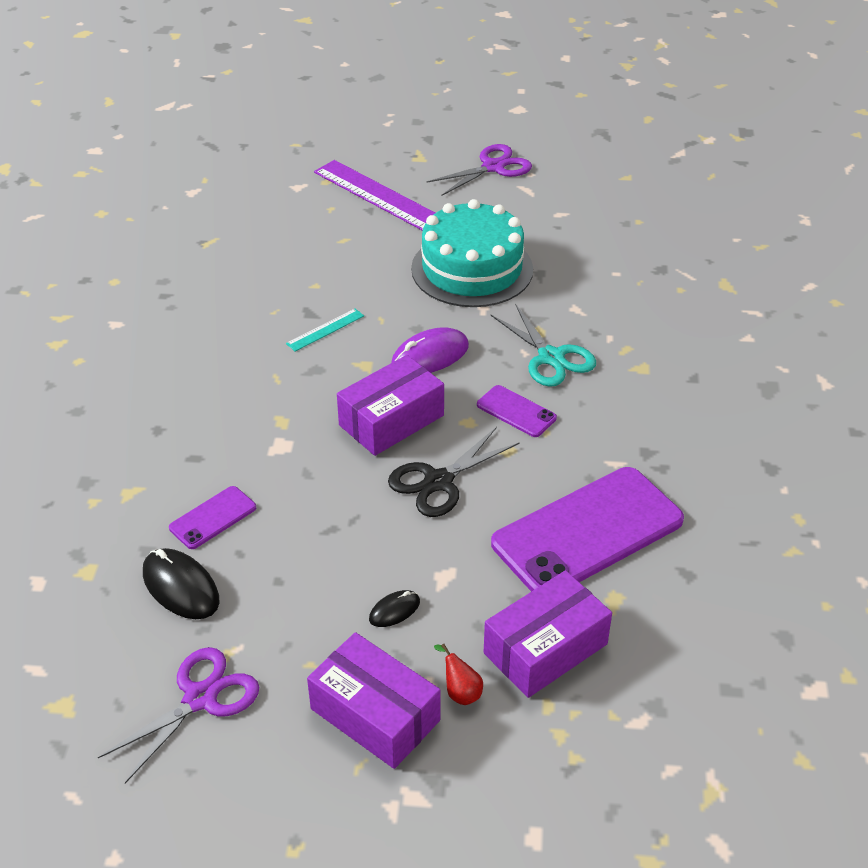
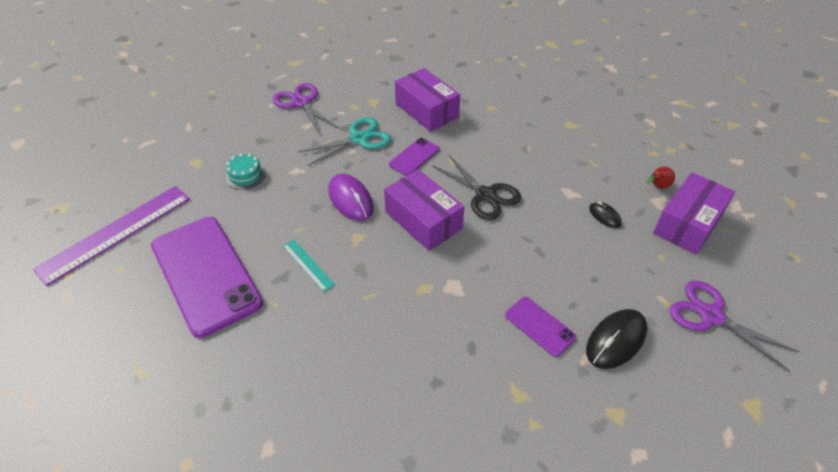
camera: 90 degrees left, 5 degrees up
turquoise cake [411,199,533,307] -> turquoise cake [225,153,266,189], size x0.40
purple scissors [426,144,532,196] -> purple scissors moved to [273,83,339,135]
purple box [484,570,612,698] -> purple box moved to [395,68,460,132]
purple phone [491,467,684,592] -> purple phone moved to [151,217,263,338]

